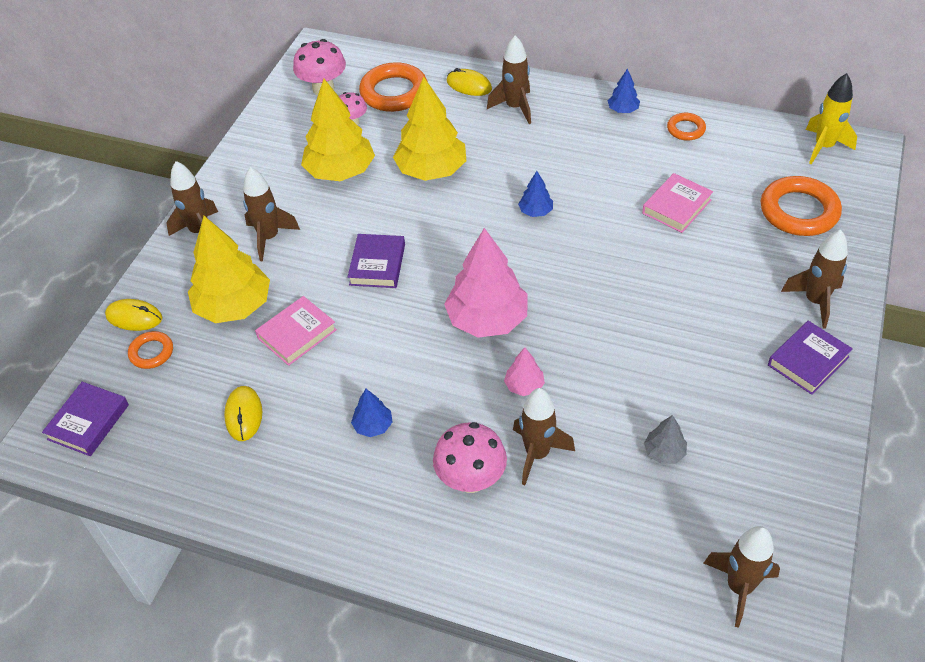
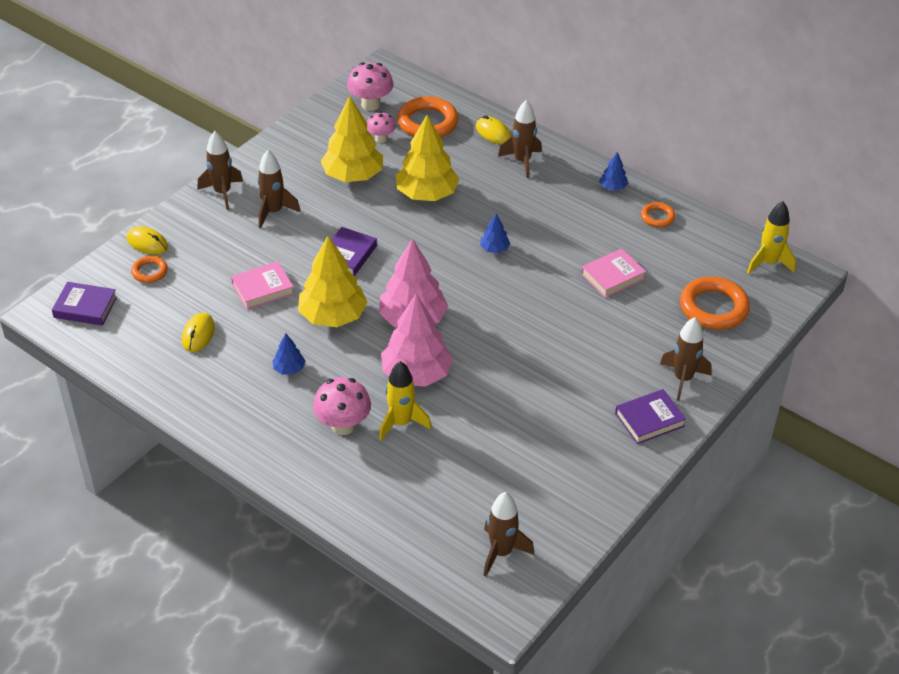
camera: 15 degrees right, 5 degrees down
purple book [42,382,129,456] -> purple book turned 60 degrees clockwise [52,282,117,326]
yellow tree [188,216,270,323] -> yellow tree moved to [298,236,368,327]
pink tree [504,347,545,396] -> pink tree [381,294,453,387], size x2.17
brown rocket [513,388,575,485] -> yellow rocket [379,361,431,441]
grey tree [644,415,687,464] -> none

